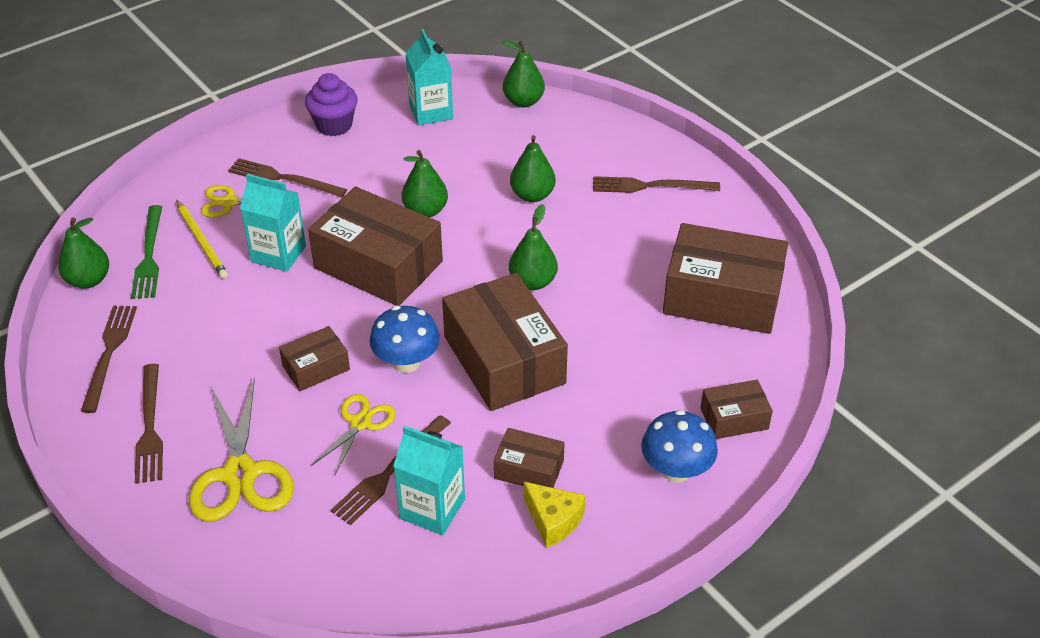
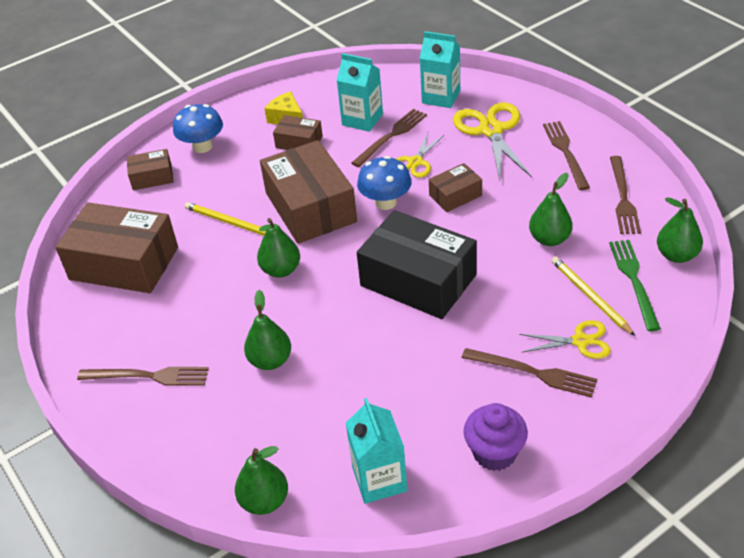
camera: 175 degrees left, 0 degrees up
turquoise carton [240,174,306,272] -> turquoise carton moved to [420,31,460,108]
brown box [308,187,443,306] -> black box [357,210,477,319]
green pear [402,150,448,217] -> green pear moved to [529,173,573,246]
none -> yellow pencil [185,202,266,236]

